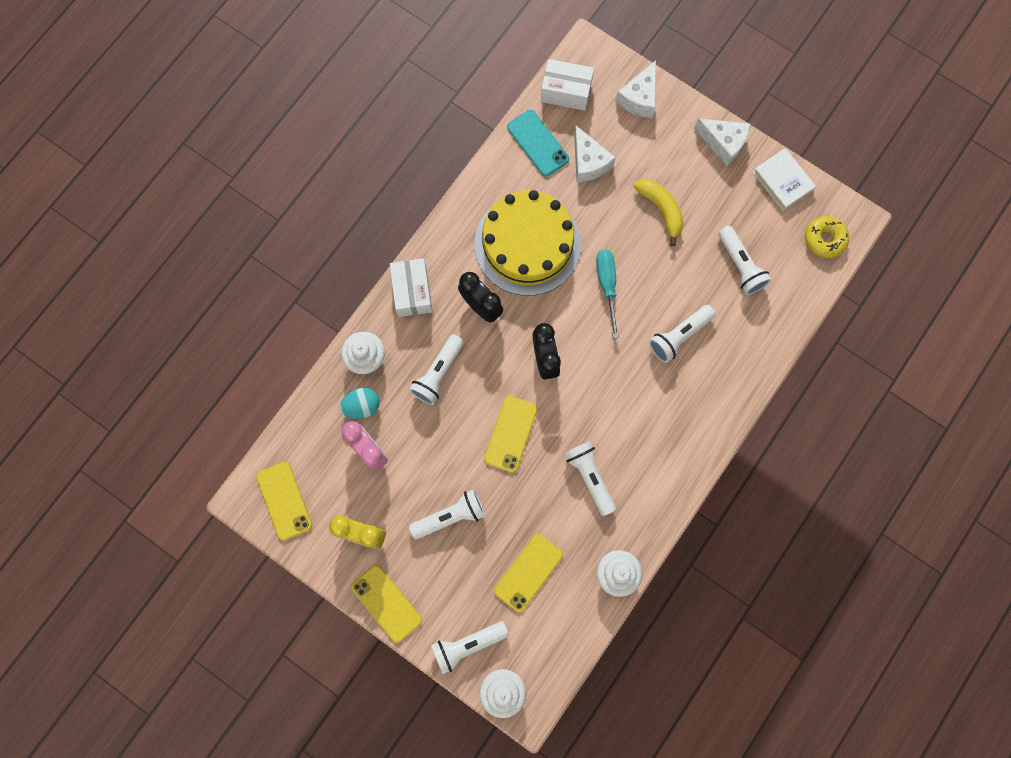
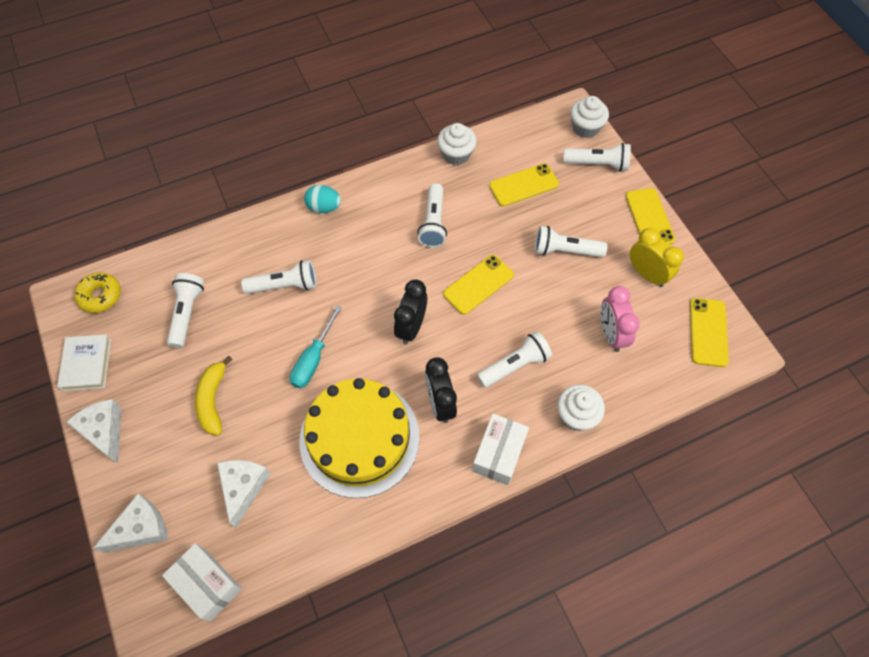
camera: 150 degrees left, 15 degrees down
turquoise egg [339,388,380,419] -> turquoise egg moved to [304,185,341,213]
turquoise phone [507,110,569,176] -> none

